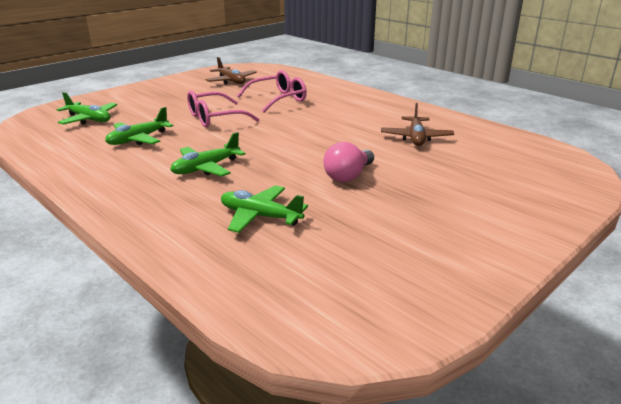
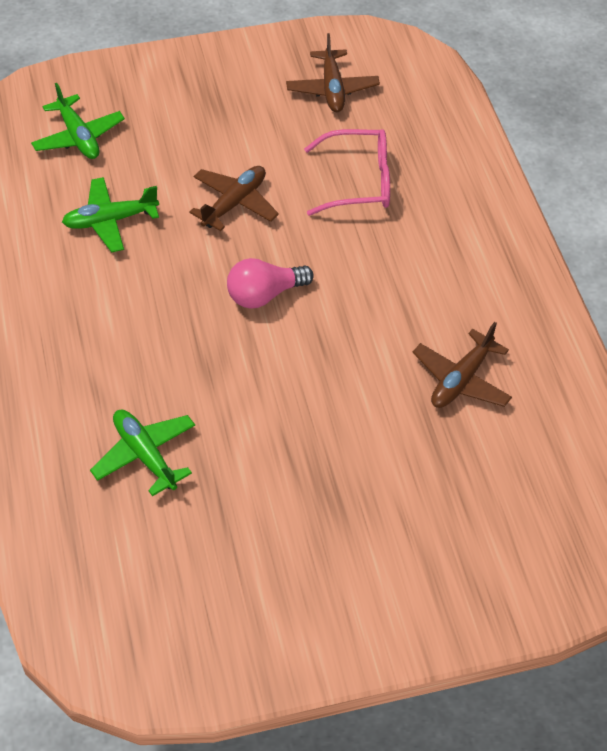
camera: 30 degrees right, 25 degrees up
green plane [170,132,245,176] -> none
pink glasses [187,90,260,128] -> brown plane [190,166,279,231]
pink light bulb [323,142,374,182] -> pink light bulb moved to [227,258,314,309]

